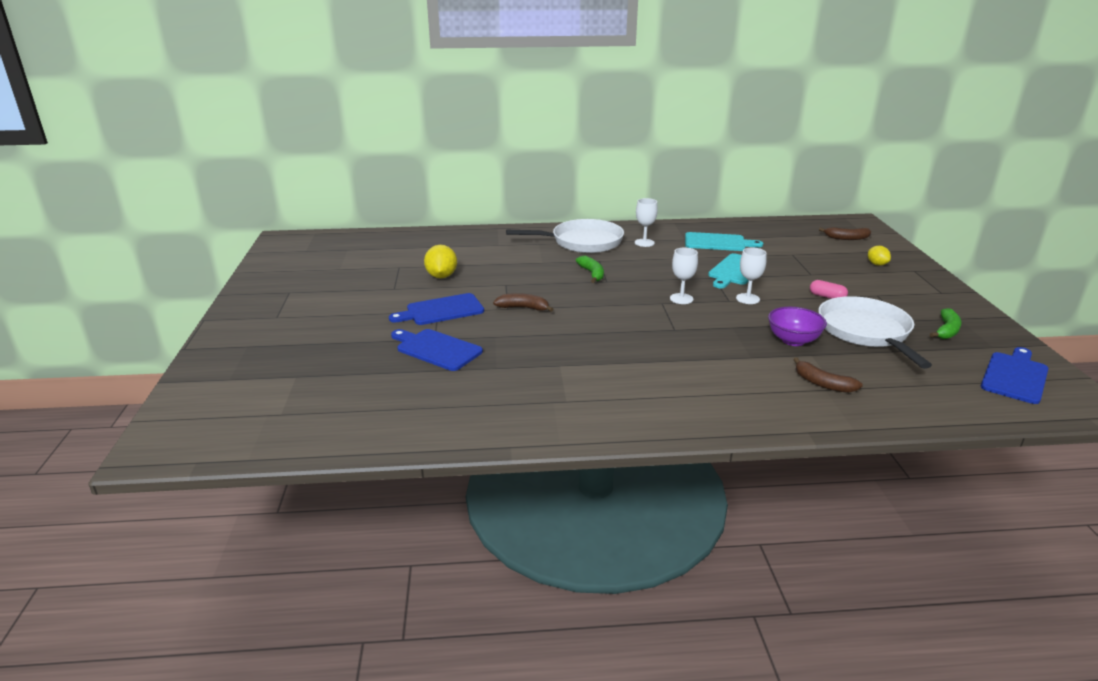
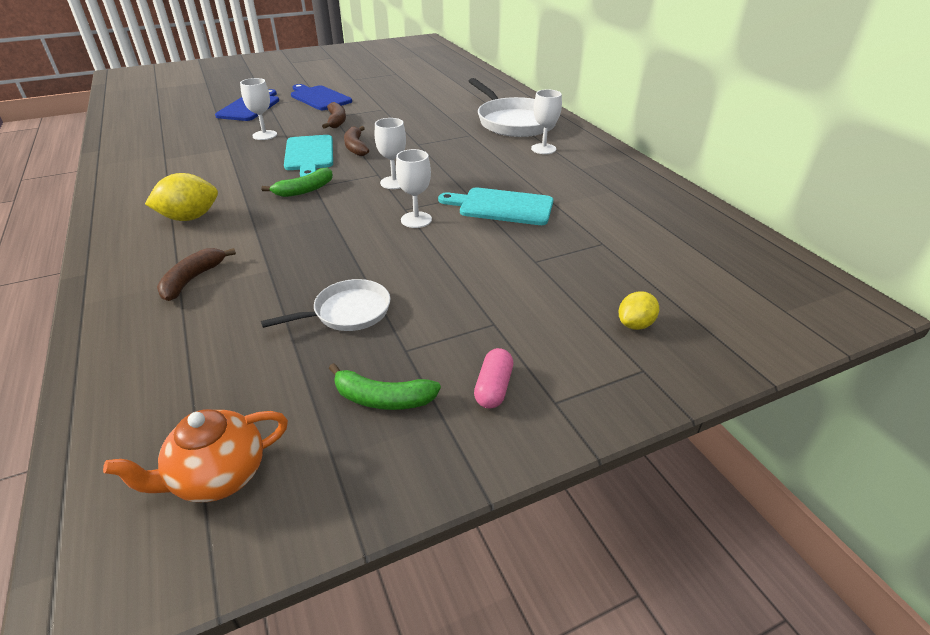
camera: 70 degrees right, 10 degrees up
yellow lemon [424,245,457,279] -> yellow lemon moved to [145,173,218,221]
green banana [576,256,604,283] -> green banana moved to [261,167,333,197]
turquoise cutting board [685,232,763,251] -> turquoise cutting board moved to [284,135,333,177]
purple bowl [768,307,827,346] -> none
pink capsule [810,280,848,299] -> pink capsule moved to [474,348,513,409]
white pan [818,296,932,369] -> white pan [261,279,390,331], size x0.55
brown banana [819,227,871,240] -> brown banana moved to [344,126,369,156]
blue cutting board [981,347,1049,404] -> orange teapot [103,409,288,502]
none -> white goblet [240,78,277,140]

